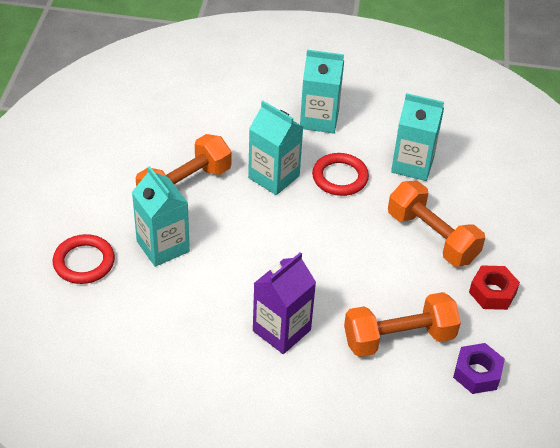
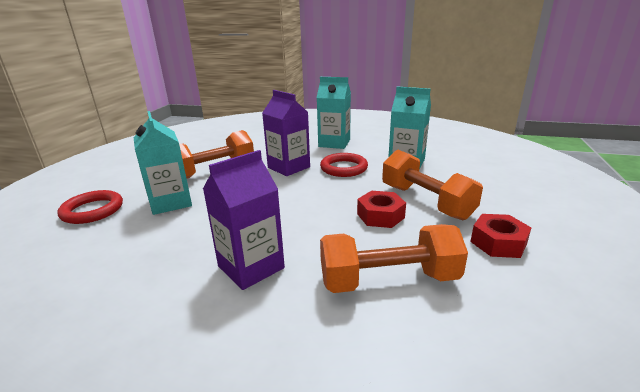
camera: 10 degrees right, 20 degrees down
turquoise carton [248,101,303,195] -> purple carton [262,90,310,176]
purple nut [453,343,505,394] -> none
none -> red nut [357,191,406,228]

